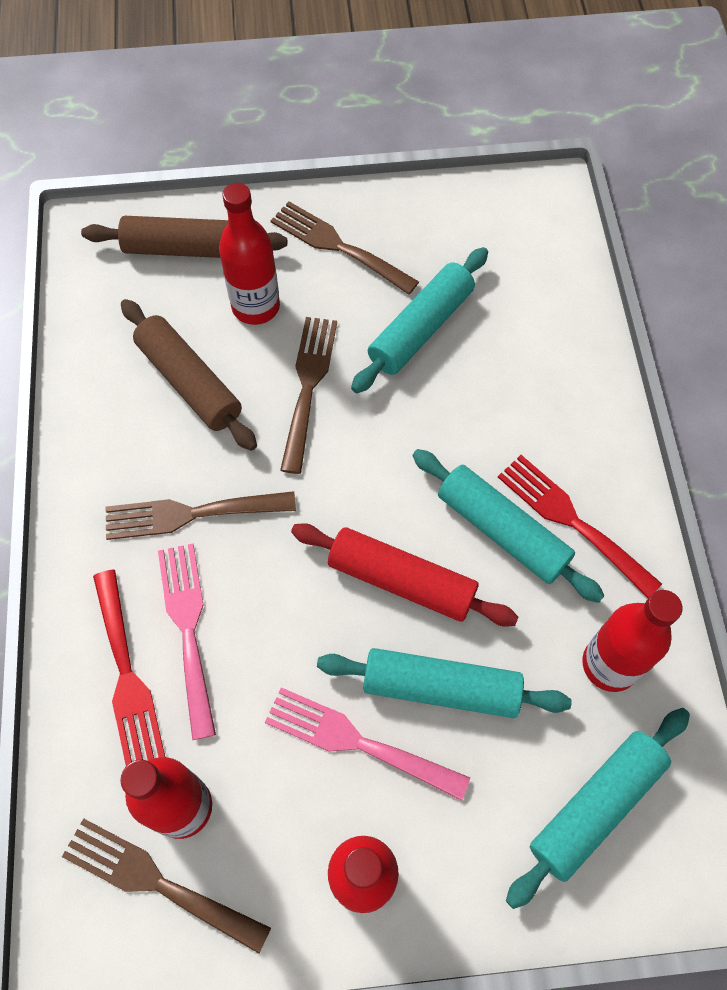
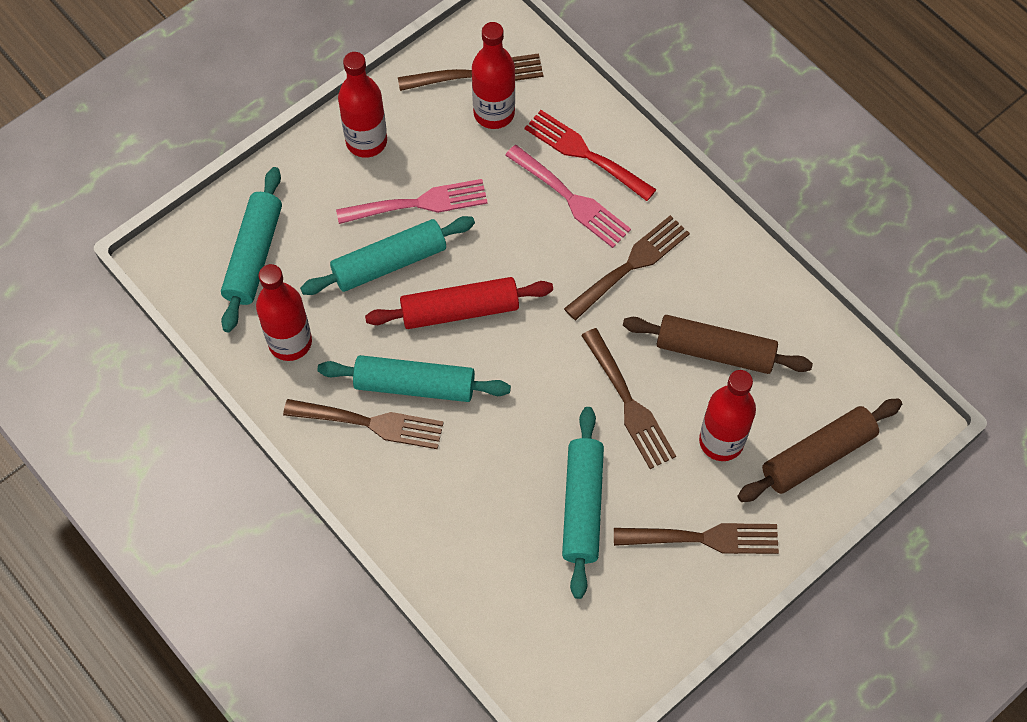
camera: 145 degrees right, 0 degrees up
red fork [498,455,662,598] -> brown fork [283,399,444,449]

